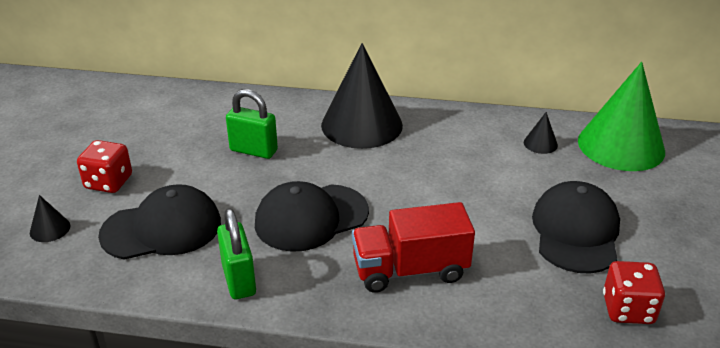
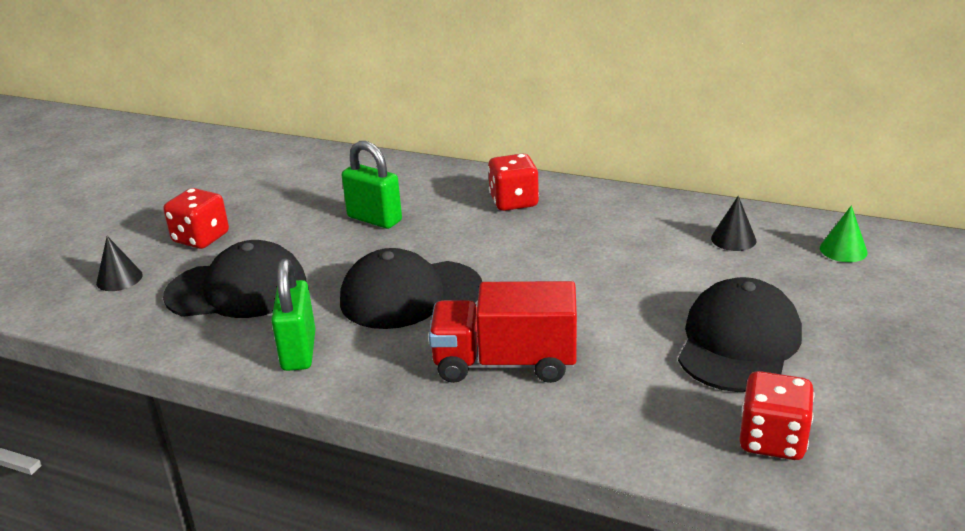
camera: 15 degrees right, 5 degrees down
black cone [321,43,403,149] -> red dice [488,153,539,211]
green cone [578,62,665,171] -> green cone [820,205,868,262], size x0.40

